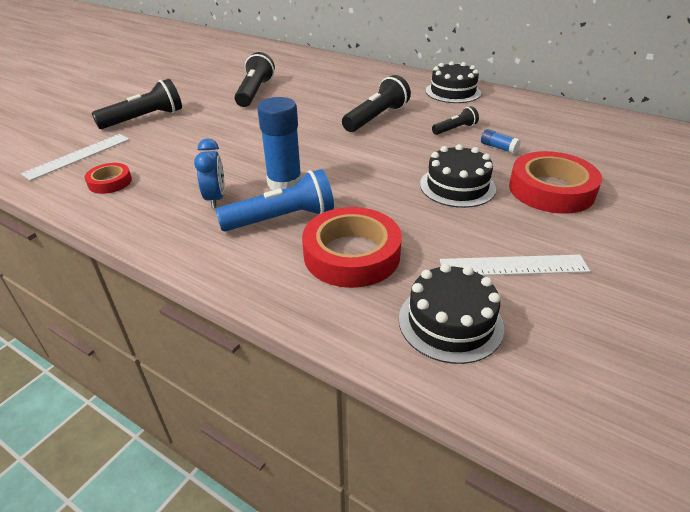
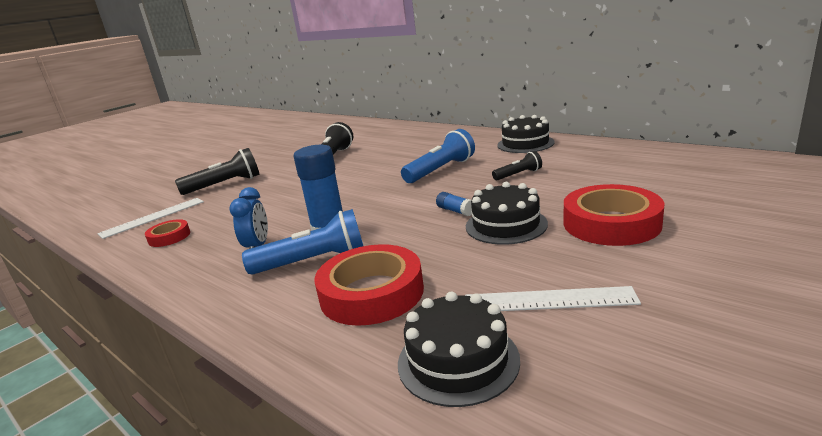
camera: 10 degrees right, 15 degrees down
black flashlight [342,75,411,132] -> blue flashlight [401,129,475,183]
blue glue stick [481,129,521,154] -> blue glue stick moved to [436,192,472,216]

